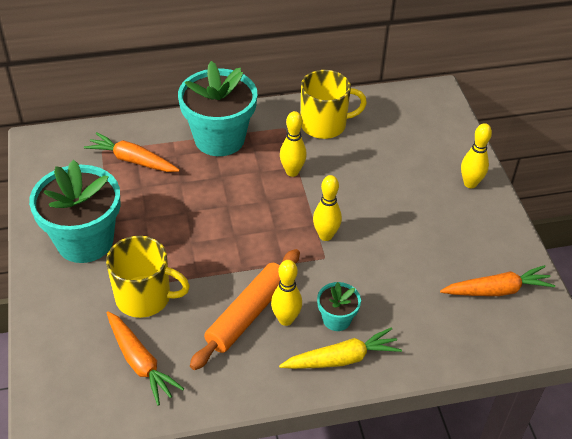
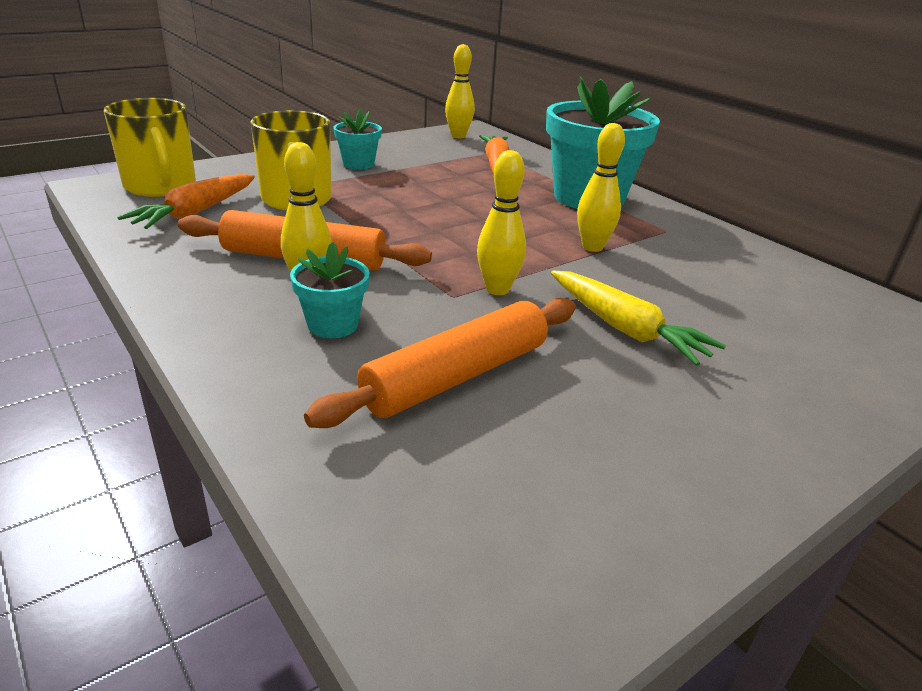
camera: 65 degrees right, 15 degrees down
turquoise flower pot [29,160,121,263] -> turquoise flower pot [334,109,382,169], size x0.47
yellow carrot [279,327,402,369] -> yellow carrot moved to [551,270,726,366]
yellow mug [301,70,367,139] -> yellow mug moved to [104,98,196,197]
orange carrot [440,265,555,296] -> none
yellow bowling pin [461,123,492,188] -> yellow bowling pin moved to [445,44,475,138]
none -> orange rolling pin [304,298,576,428]

